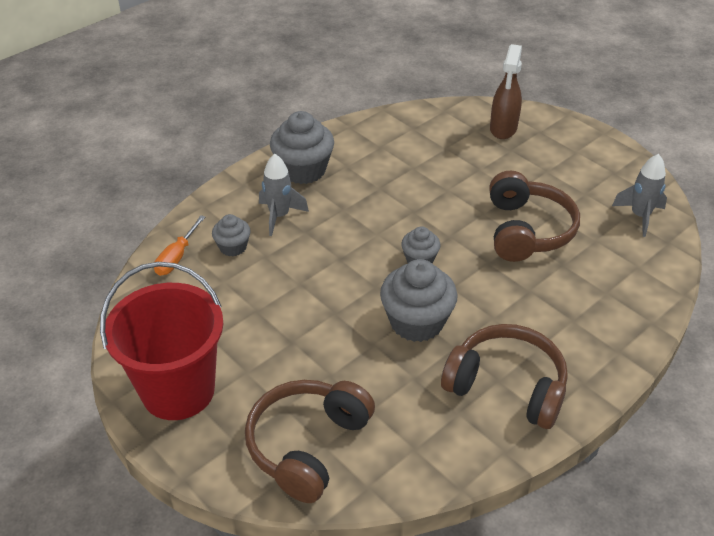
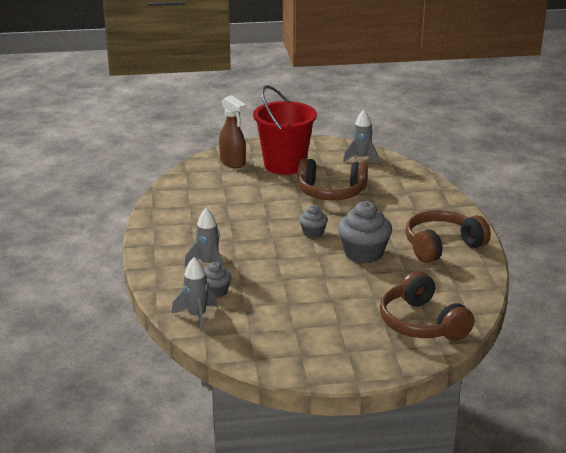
camera: 55 degrees left, 15 degrees down
red bucket [100,262,224,420] -> red bucket moved to [253,85,317,175]
orange screwdriver [154,215,205,276] -> grey rocket [172,257,217,332]
grey cupcake [270,111,334,184] -> none
brown headphones [489,171,580,262] -> brown headphones turned 150 degrees clockwise [298,158,368,200]

